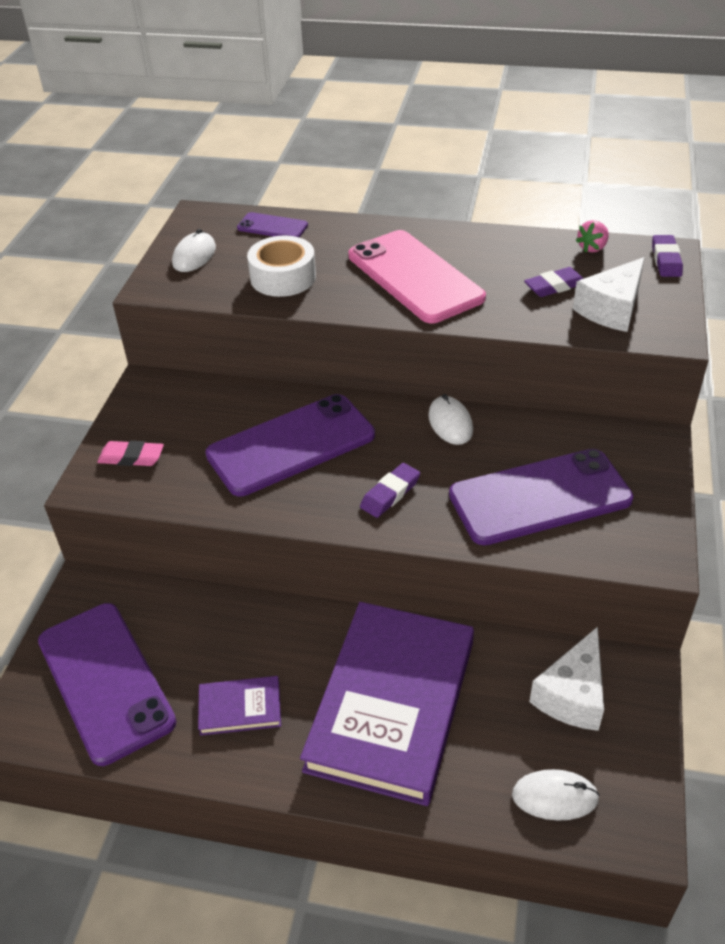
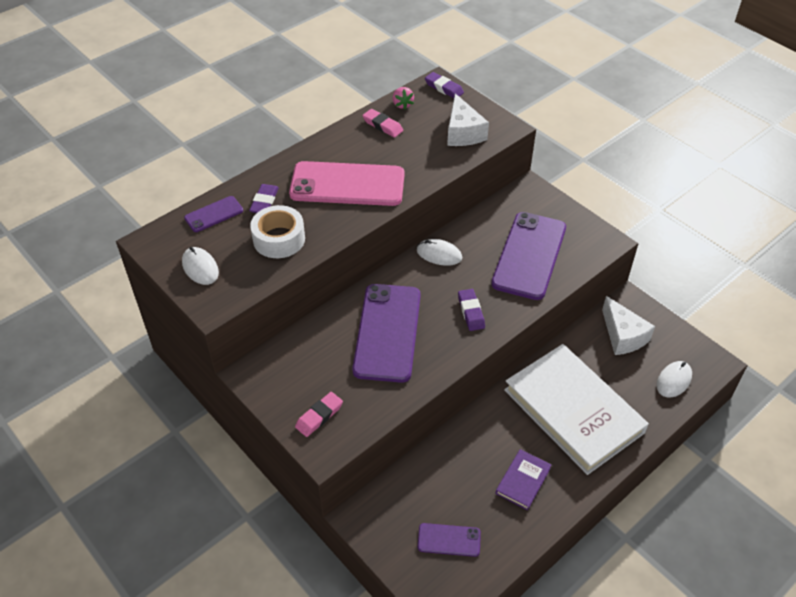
camera: 55 degrees left, 5 degrees up
purple phone [38,603,176,766] -> purple phone [418,523,481,557], size x0.48
purple book [300,602,474,806] -> white book [504,344,649,475]
purple eraser [524,267,584,297] -> purple eraser moved to [249,184,279,213]
none -> pink eraser [363,109,403,138]

